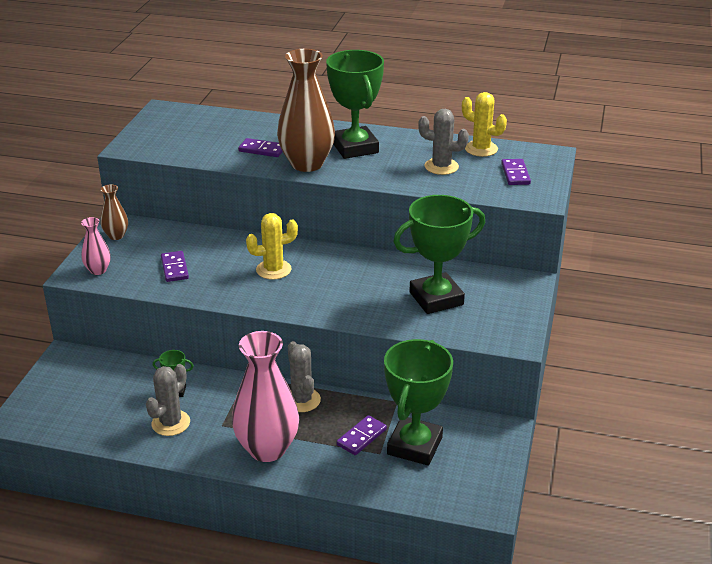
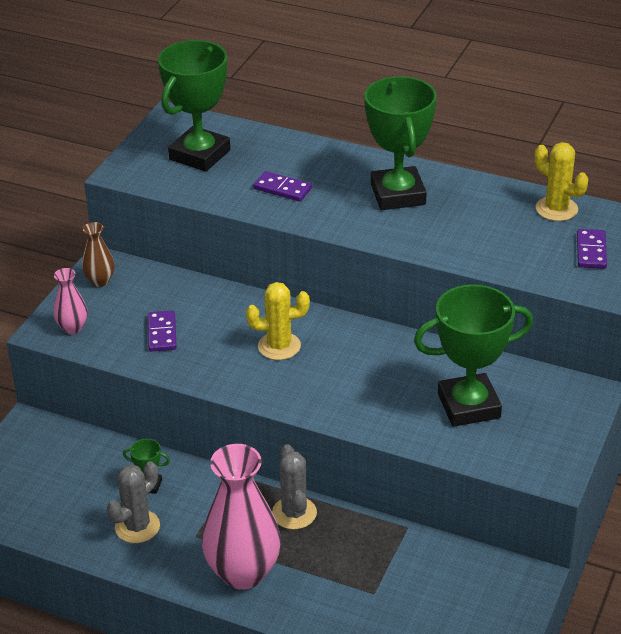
camera: 10 degrees right, 5 degrees up
brown vase [277,49,335,172] -> none
purple domino [337,415,387,455] -> none
green trophy [384,339,453,466] -> green trophy moved to [158,40,230,172]
grey cactus [418,109,469,175] -> none

